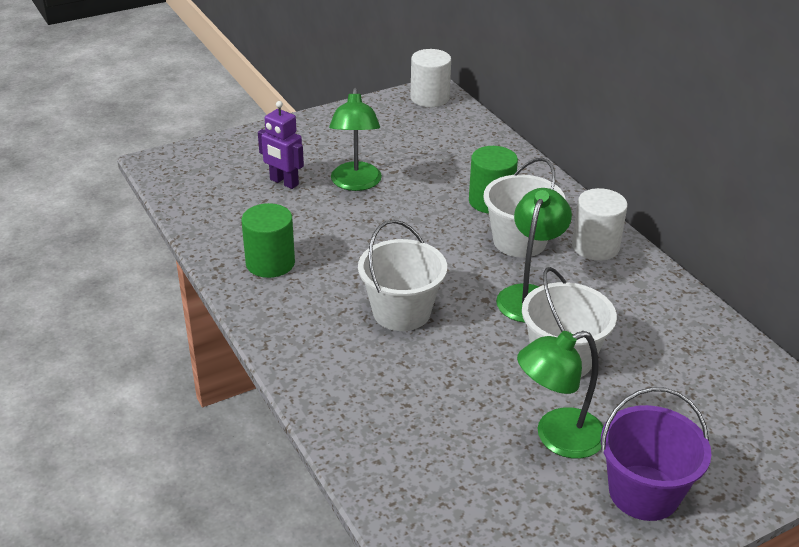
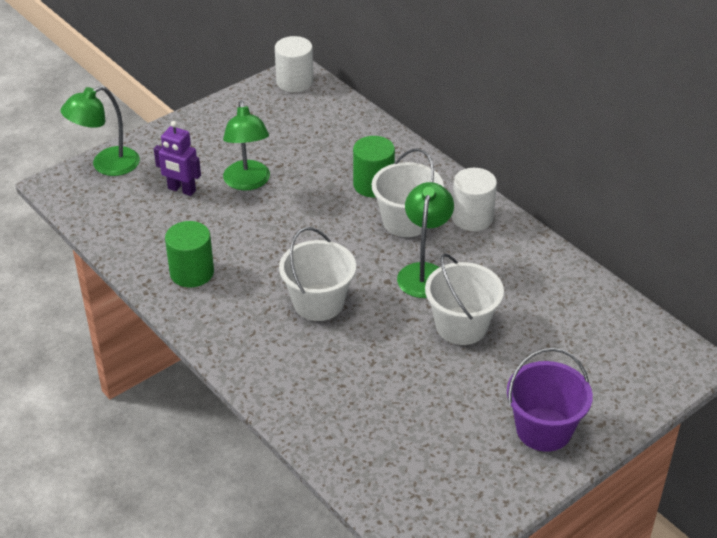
camera: 10 degrees left, 5 degrees up
green lamp [517,331,603,459] -> green lamp moved to [61,86,140,176]

